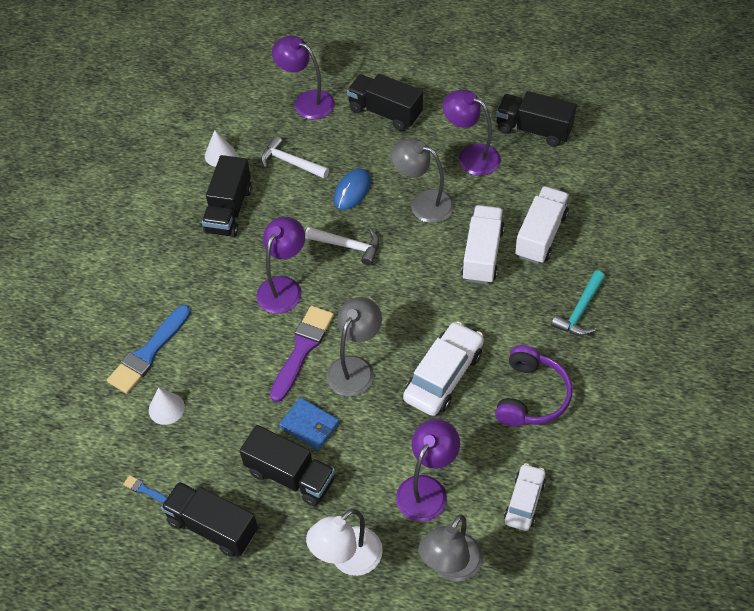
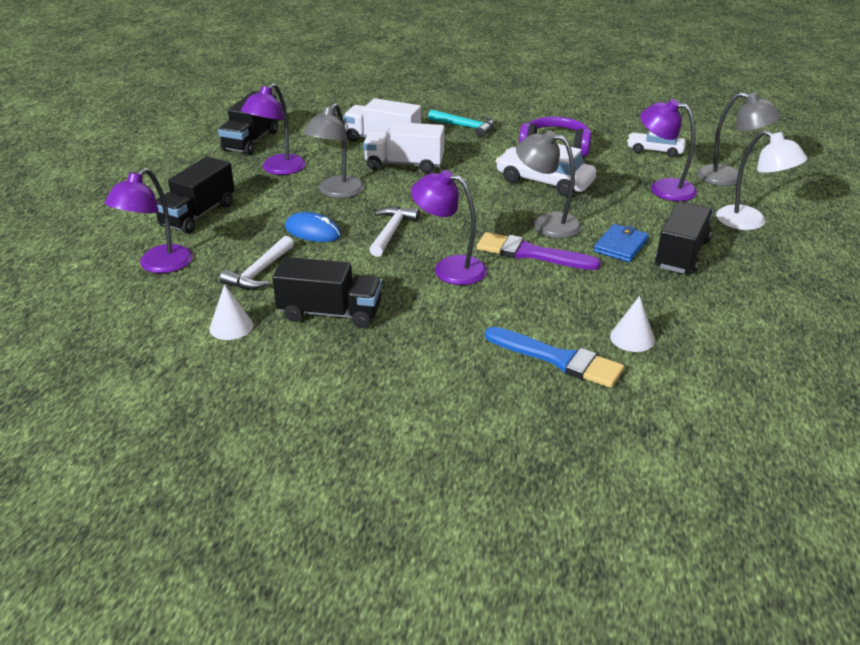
camera: 95 degrees left, 20 degrees down
blue brush [123,475,167,503] -> none
black truck [161,481,258,557] -> none

